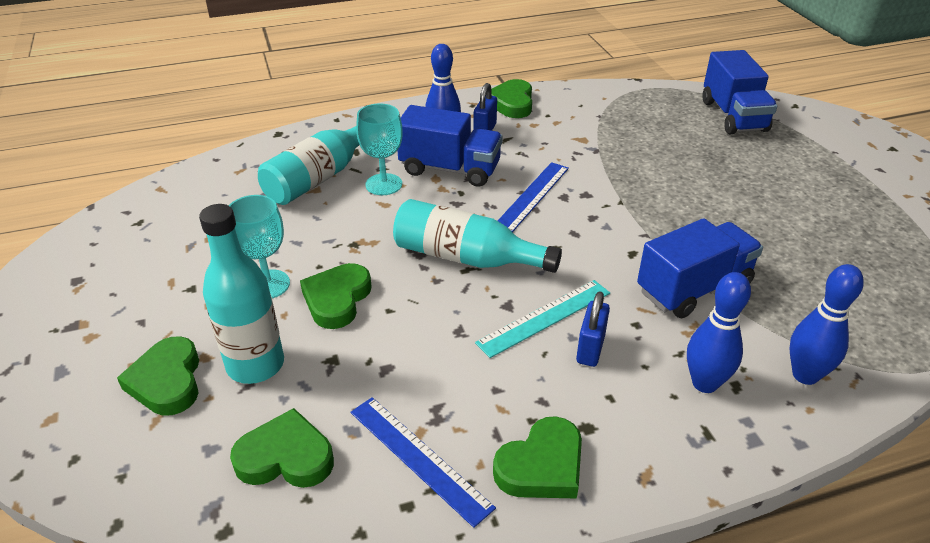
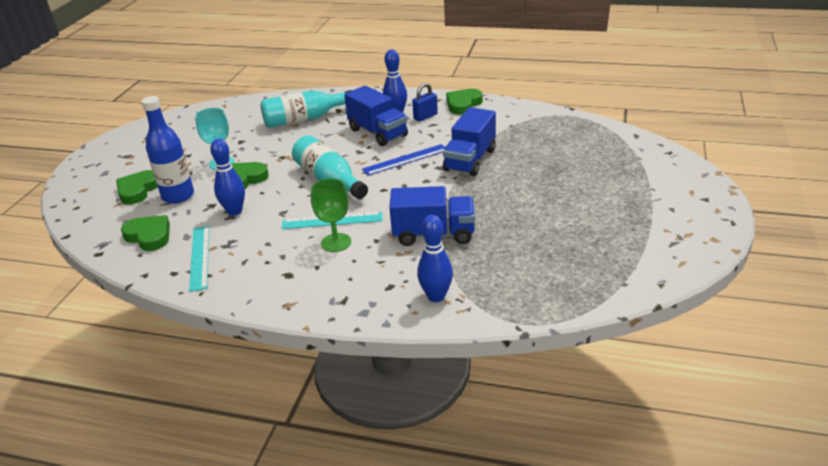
camera: 35 degrees right, 5 degrees down
turquoise bottle [199,204,284,384] -> blue bottle [141,96,194,204]
blue ruler [351,397,496,528] -> turquoise ruler [189,226,210,292]
turquoise goblet [356,103,403,195] -> none
green heart [493,416,582,498] -> none
blue padlock [576,291,610,367] -> green goblet [311,178,351,252]
blue bowling pin [687,272,751,393] -> blue bowling pin moved to [210,139,245,216]
blue truck [702,50,777,134] -> blue truck moved to [443,107,496,176]

